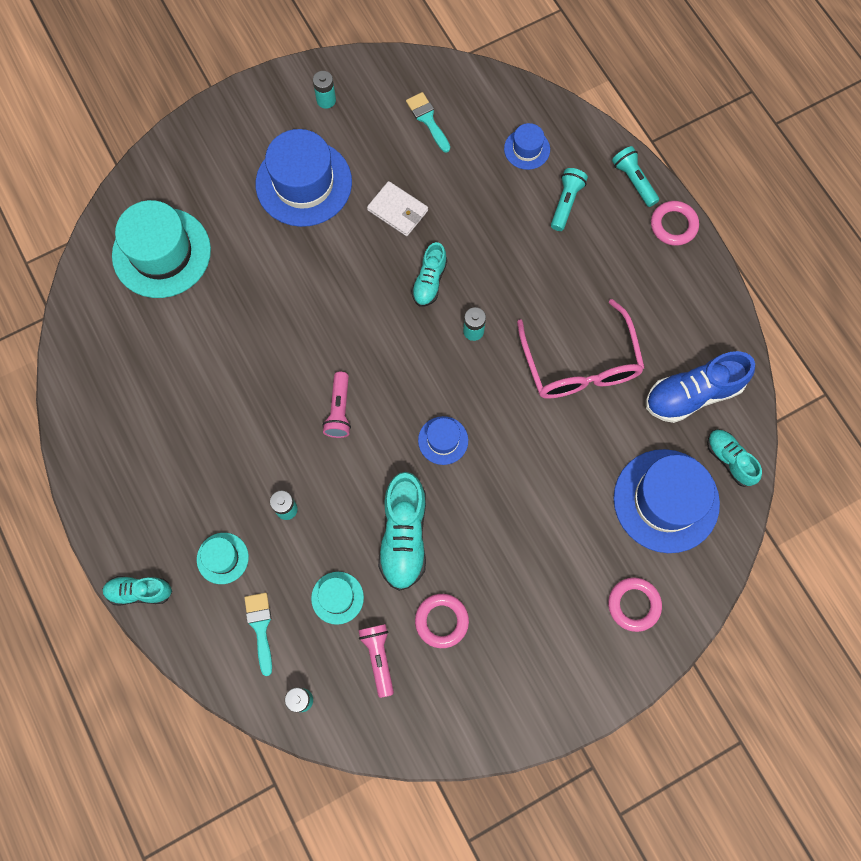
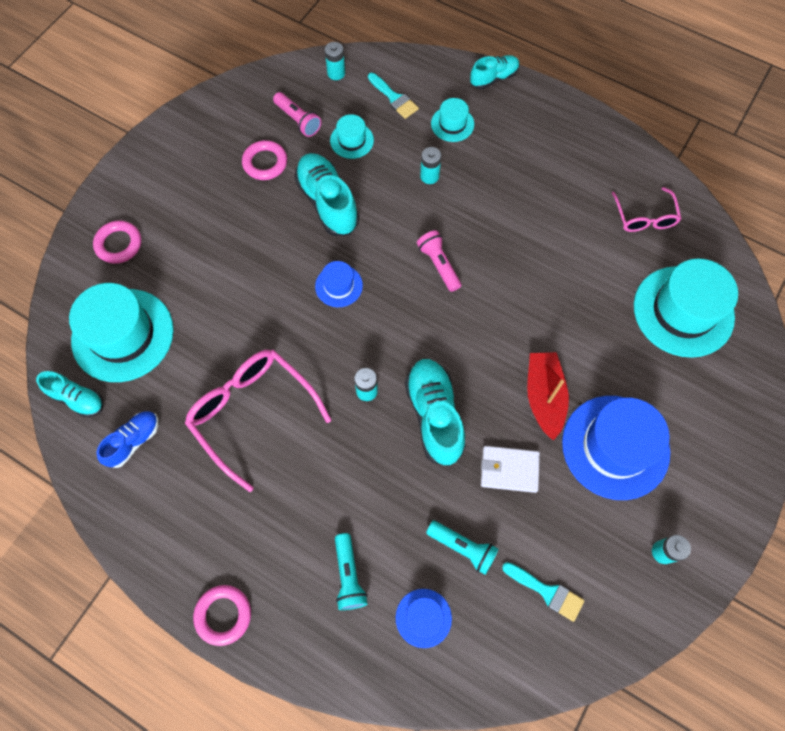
camera: 150 degrees right, 5 degrees down
turquoise shoe [412,242,447,307] -> turquoise shoe [405,359,466,466], size x1.66
turquoise flashlight [612,146,659,207] -> turquoise flashlight moved to [426,521,499,575]
blue hat [614,449,720,553] -> turquoise hat [69,283,174,382]
blue shoe [646,351,755,423] -> blue shoe [96,411,159,468], size x0.60
none -> red boat [527,352,569,441]
none -> pink glasses [612,187,681,232]

